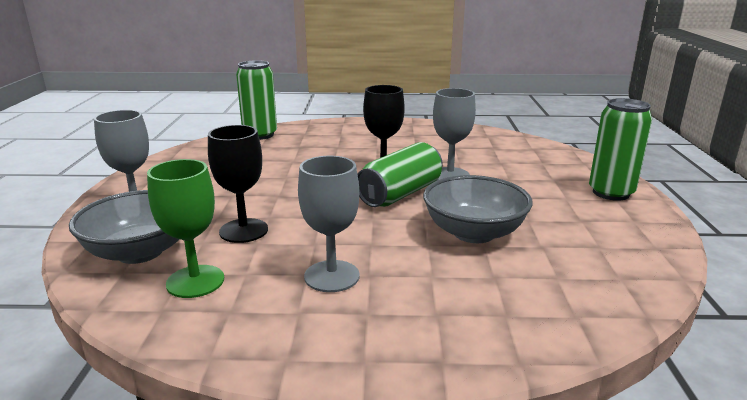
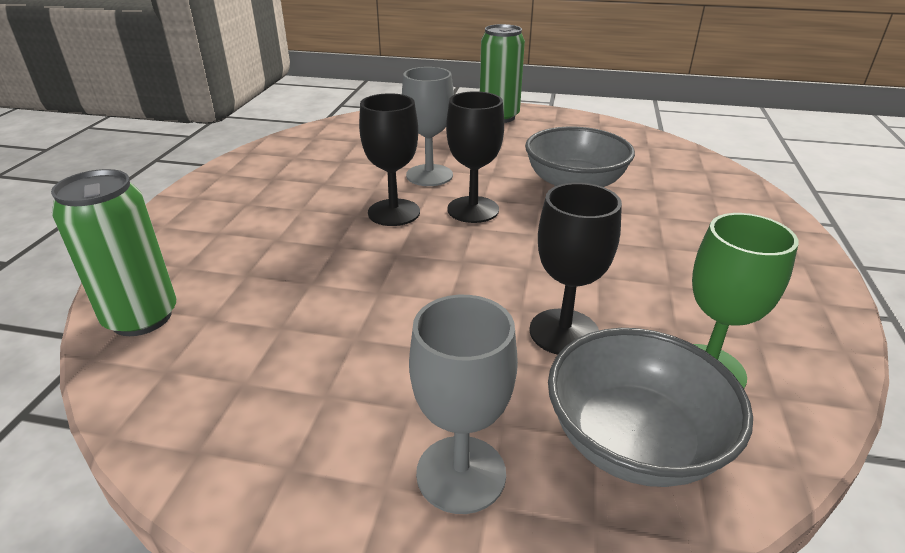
camera: 80 degrees left, 10 degrees up
grey goblet [298,156,359,292] -> none
green can [358,142,443,207] -> black goblet [446,91,504,223]

